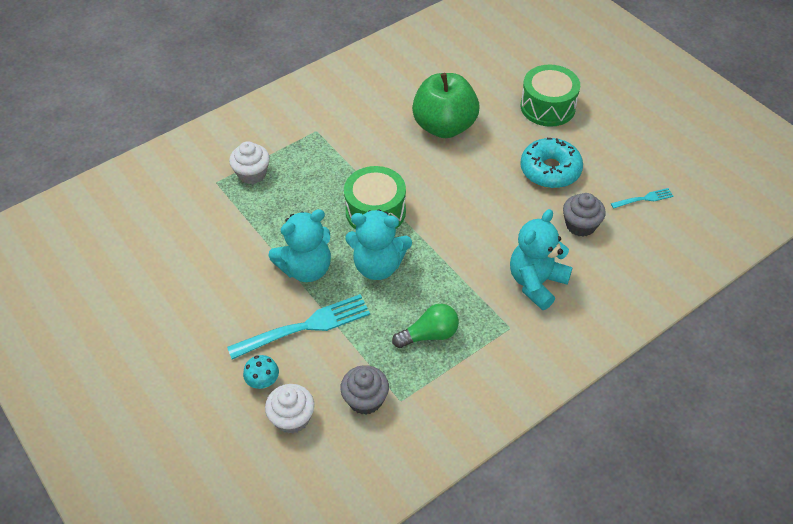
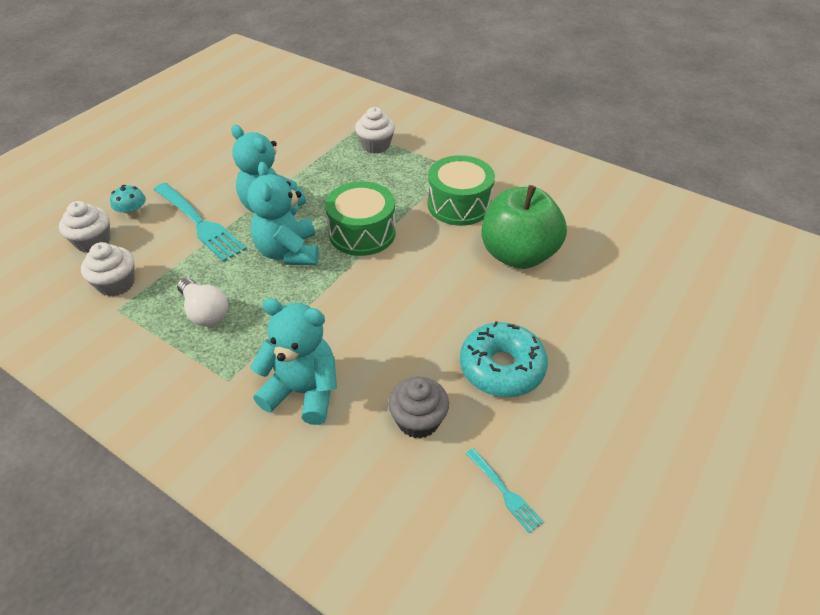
camera: 70 degrees right, 5 degrees down
grey cupcake [340,365,389,415] -> white cupcake [81,242,135,297]
green light bulb [392,304,459,348] -> white light bulb [177,277,228,327]
green drum [521,65,580,127] -> green drum moved to [428,155,495,226]

